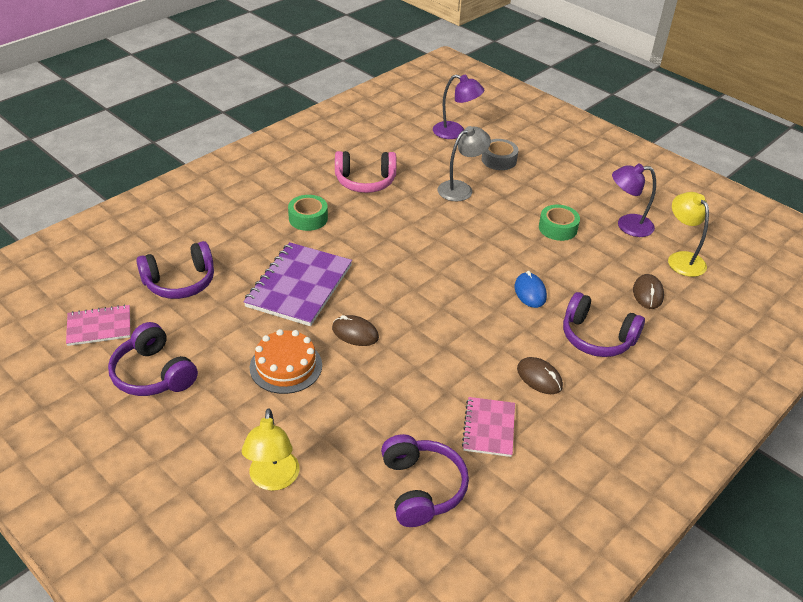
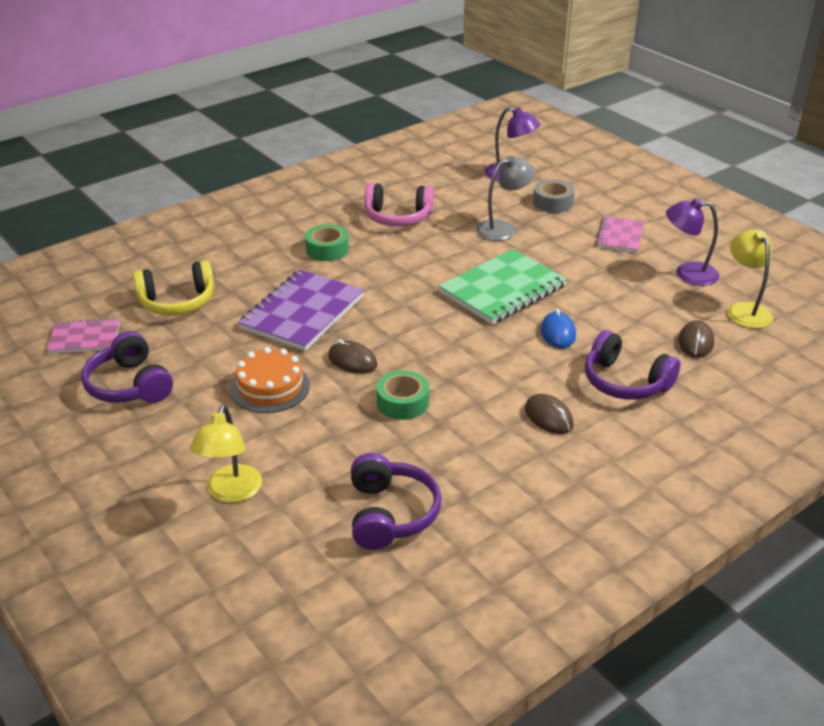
camera: 10 degrees right, 5 degrees down
purple headphones [136,241,214,299] -> yellow headphones [133,260,214,315]
pink notebook [462,397,515,457] -> pink notebook moved to [596,216,644,252]
green tape [539,205,580,241] -> green tape moved to [376,370,429,420]
none -> green notebook [439,249,567,324]

